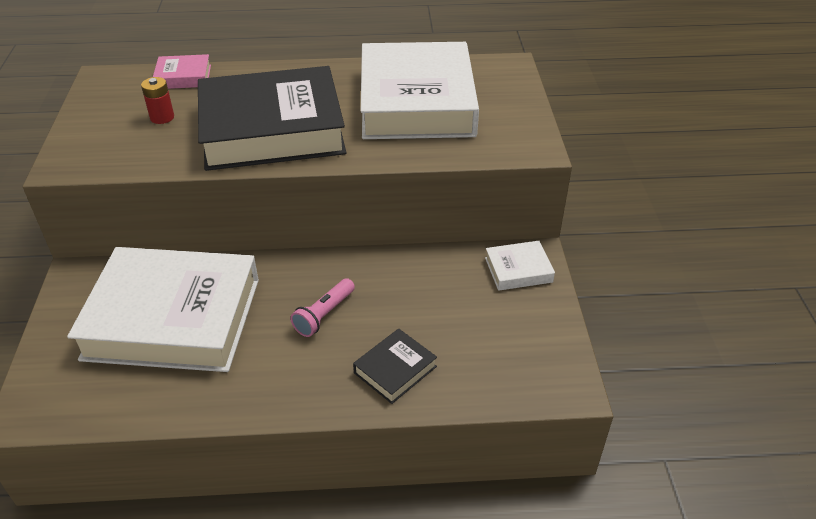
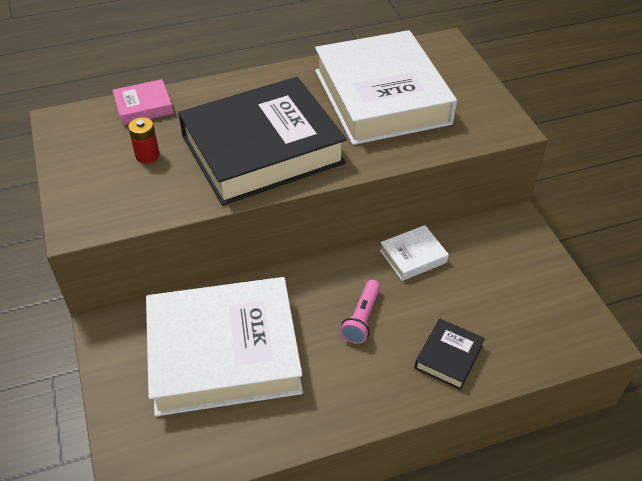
camera: 15 degrees left, 5 degrees up
white book [485,241,555,291] -> white book moved to [380,225,449,281]

